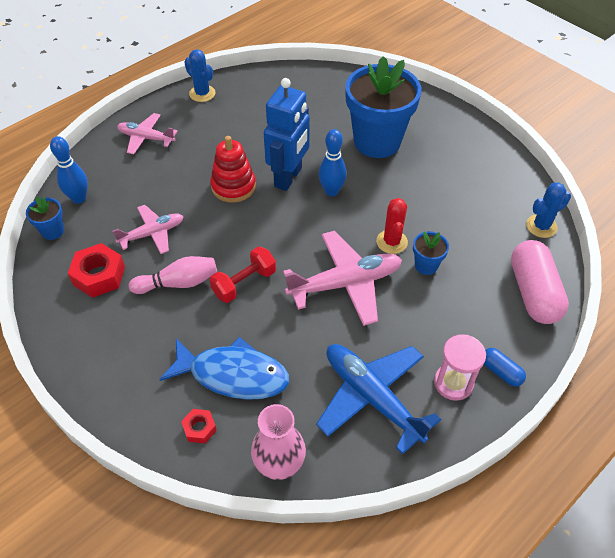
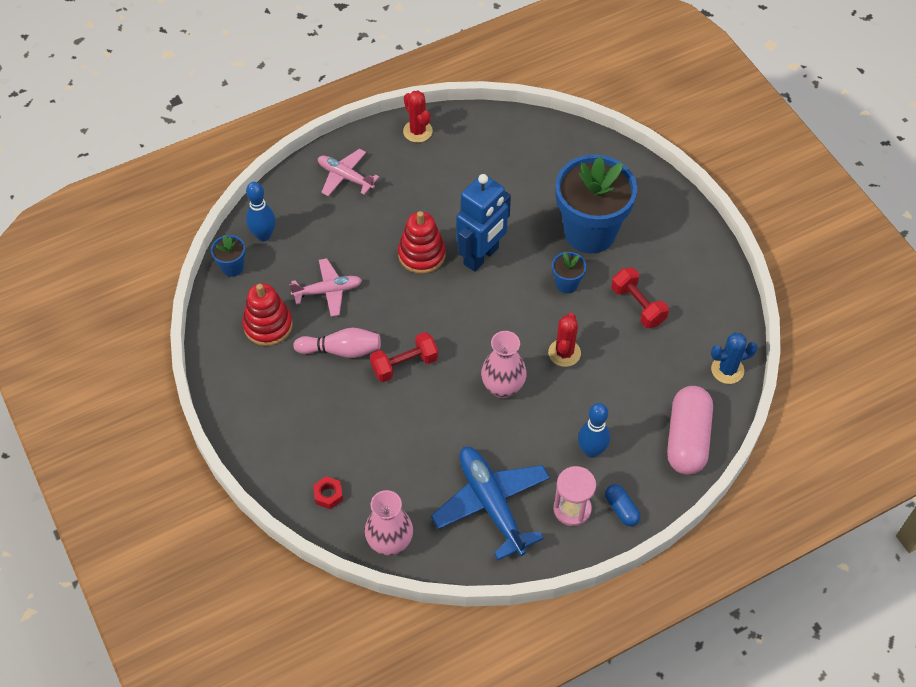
camera: 15 degrees right, 5 degrees up
red nut [68,243,125,298] -> red stacking toy [243,283,293,346]
blue fish [159,337,289,400] -> none
blue cactus [184,49,216,102] -> red cactus [403,90,433,143]
pink plane [283,231,402,326] -> pink vase [481,331,527,398]
blue bowling pin [318,129,347,196] -> blue bowling pin moved to [578,403,610,458]
blue flower pot [413,231,449,275] -> blue flower pot moved to [552,252,586,294]
none -> red dumbbell [611,267,669,328]

